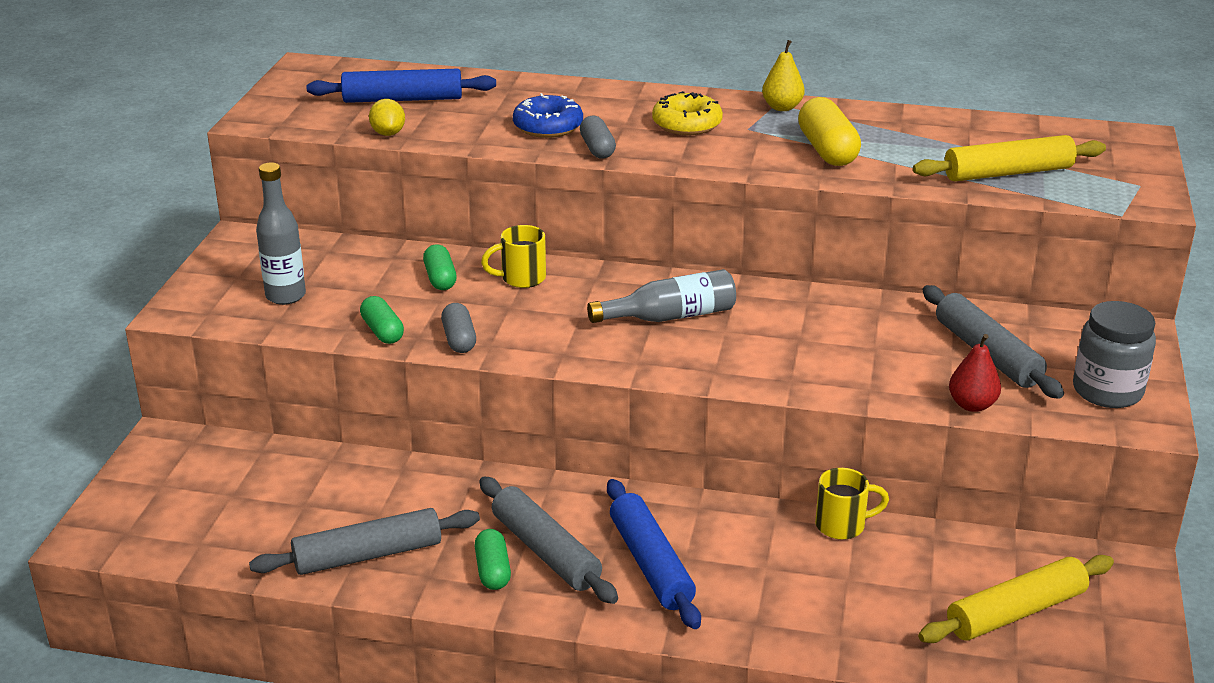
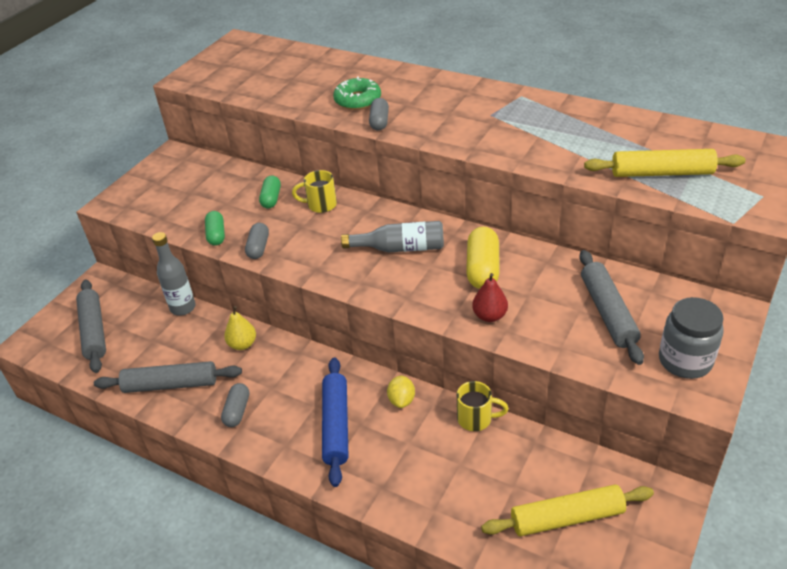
camera: 20 degrees right, 10 degrees up
grey bottle [256,162,306,305] -> grey bottle moved to [152,232,196,316]
blue rolling pin [306,69,496,103] -> none
yellow lemon [369,99,405,136] -> yellow lemon moved to [387,375,415,408]
green capsule [475,529,511,590] -> grey capsule [221,383,250,427]
grey rolling pin [479,477,618,604] -> grey rolling pin moved to [76,280,106,373]
blue donut [513,93,583,138] -> green donut [333,76,381,110]
yellow donut [652,91,723,135] -> none
yellow pear [762,40,805,111] -> yellow pear moved to [224,306,256,350]
yellow capsule [798,97,861,166] -> yellow capsule moved to [466,227,500,289]
red pear [949,334,1001,412] -> red pear moved to [472,273,508,322]

